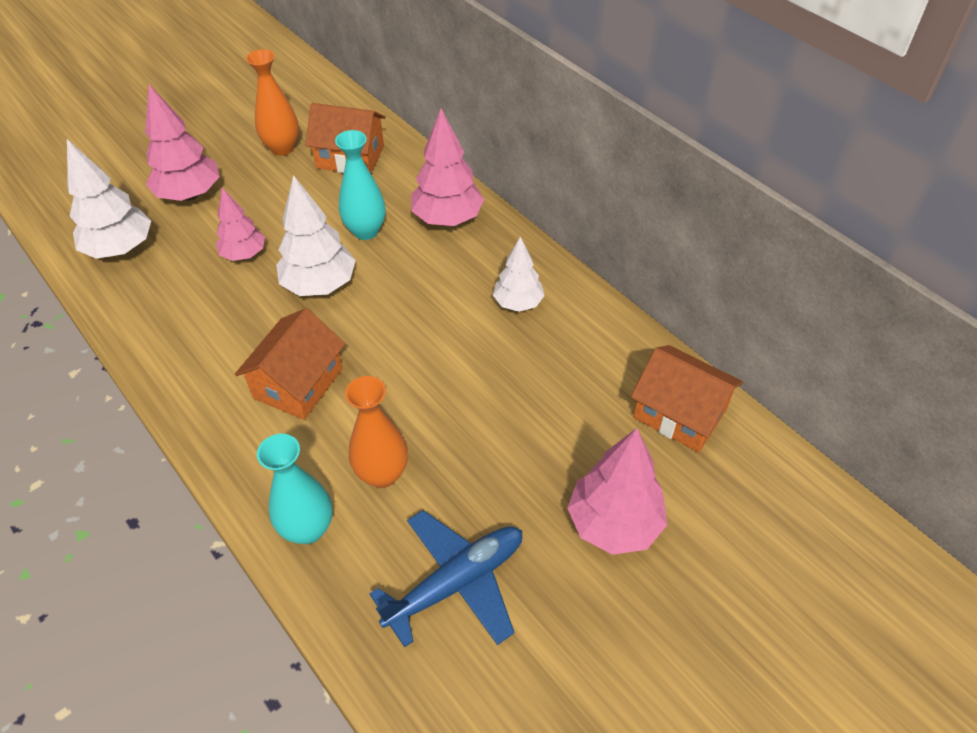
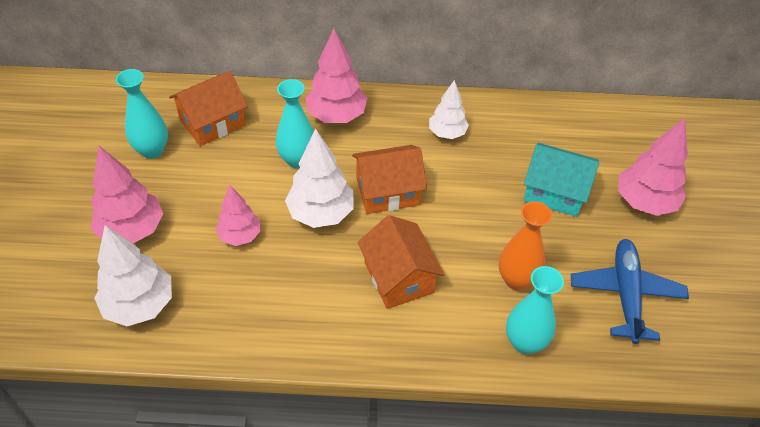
camera: 50 degrees left, 0 degrees up
orange vase [246,49,299,156] -> turquoise vase [116,69,168,159]
orange house [631,345,743,453] -> orange house moved to [352,145,427,214]
none -> turquoise house [523,143,599,217]

